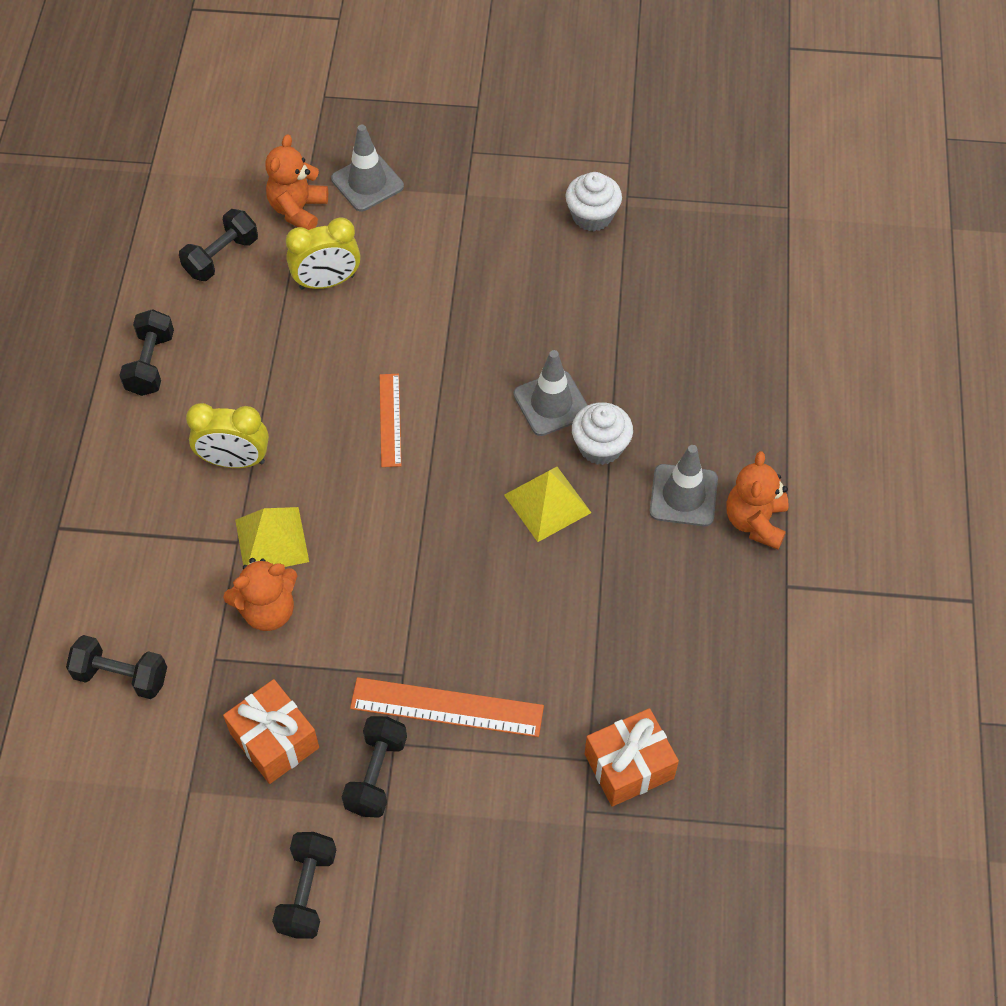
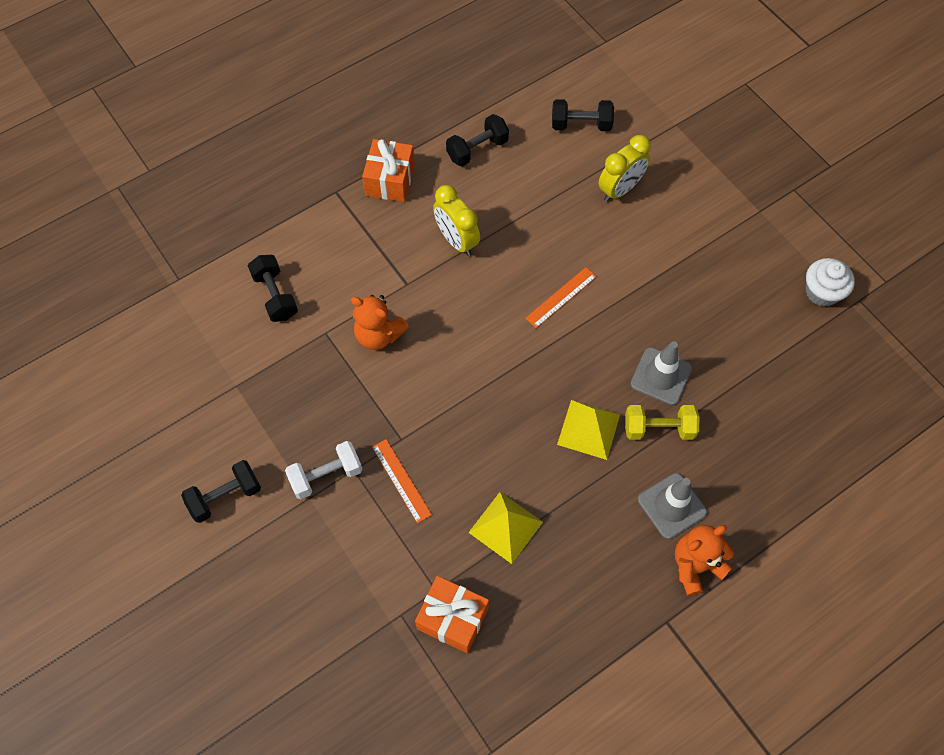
camera: 50 degrees right, 5 degrees up
orange gift [223,679,319,784] -> orange gift moved to [362,139,415,202]
yellow pyramid [235,507,309,567] -> yellow pyramid moved to [468,492,543,564]
orange teddy bear [265,134,328,230] -> none
yellow clock [286,218,361,290] -> yellow clock turned 75 degrees counterclockwise [599,135,651,202]
grey traffic cone [331,125,404,211] -> none
black dumbbell [342,716,407,818] -> white dumbbell [285,441,363,499]
orange ruler [350,677,544,737] -> orange ruler [372,439,432,523], size x0.64
white cupcake [572,402,633,465] -> yellow dumbbell [625,405,699,440]

